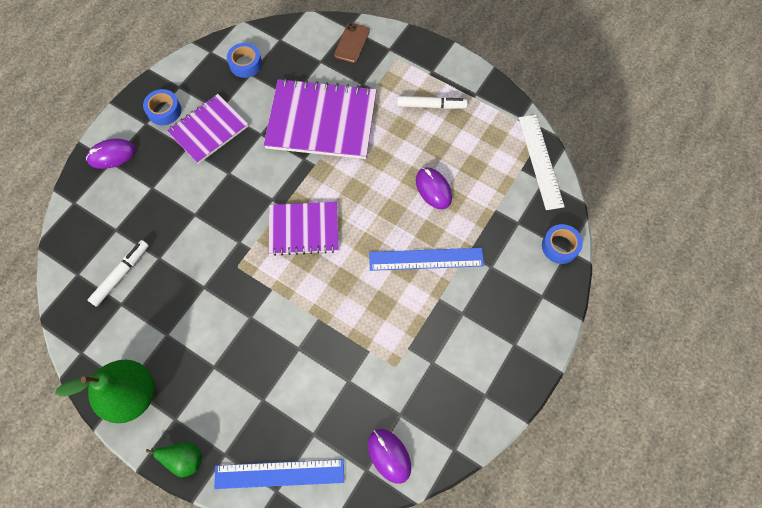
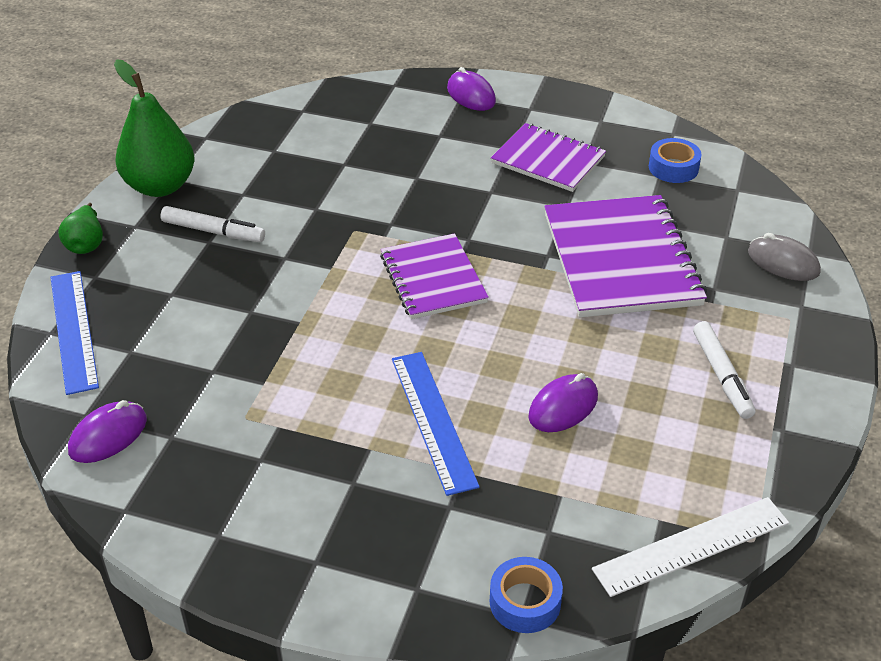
camera: 75 degrees right, 25 degrees down
white marker [88,240,149,307] -> white marker moved to [160,206,265,242]
blue tape [143,89,181,126] -> none
brown phone [334,23,370,63] -> grey mouse [748,233,821,281]

